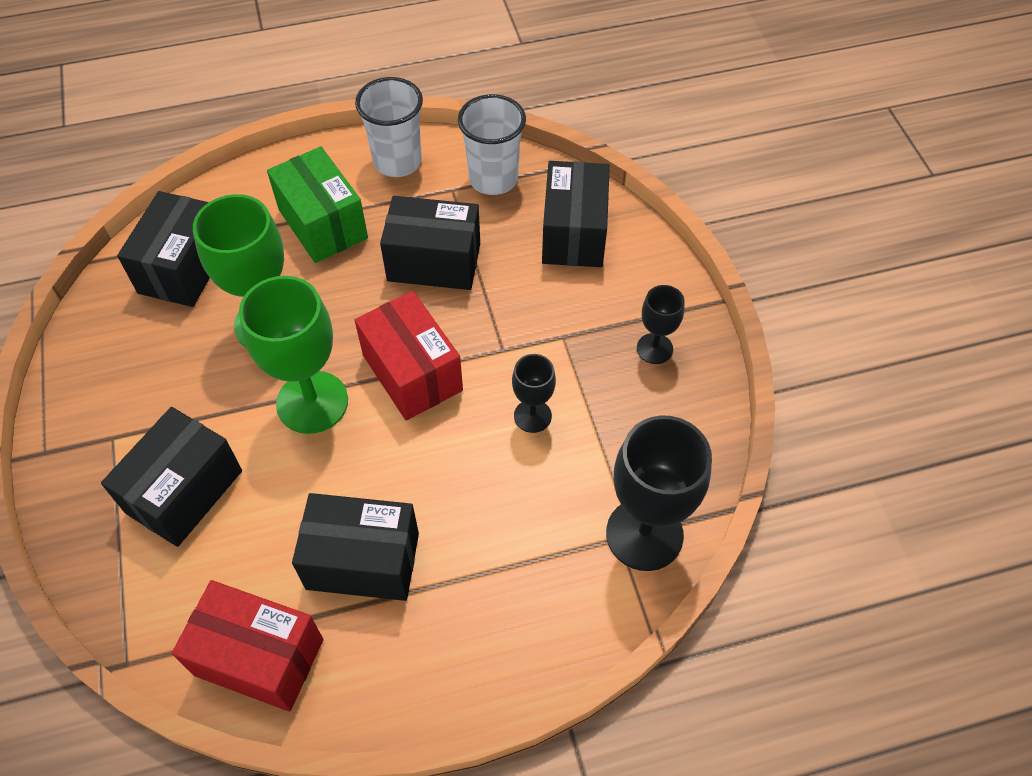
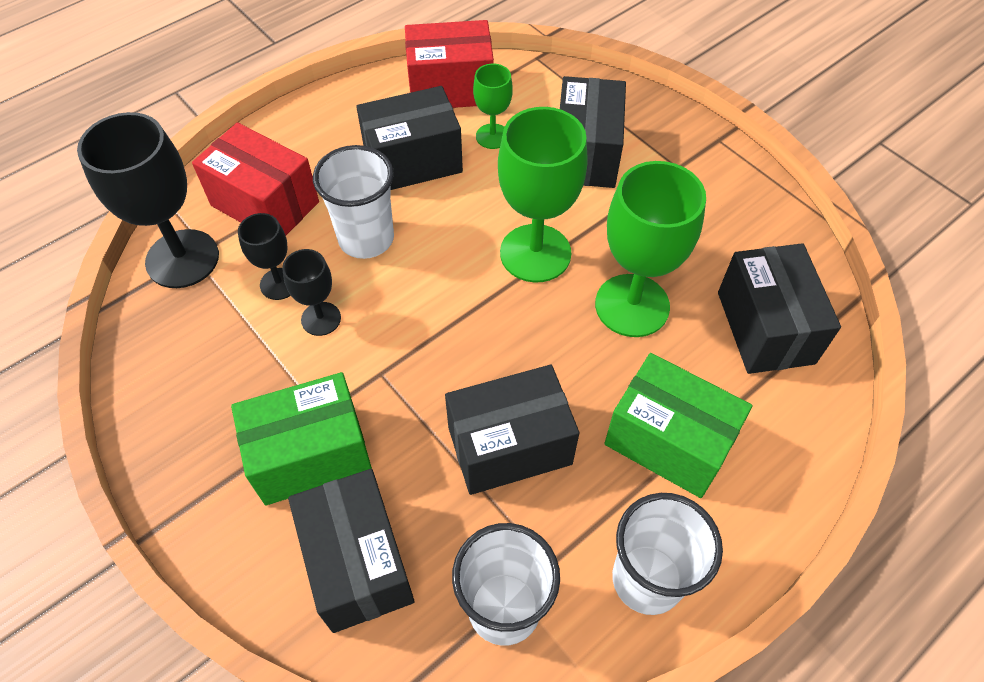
camera: 155 degrees right, 0 degrees up
red box [355,291,463,420] -> red box moved to [192,122,319,235]
black goblet [637,285,685,364] -> black goblet moved to [238,213,291,300]
none -> green box [231,372,372,505]
none -> white cup [313,145,394,259]
none -> green goblet [473,64,513,149]

